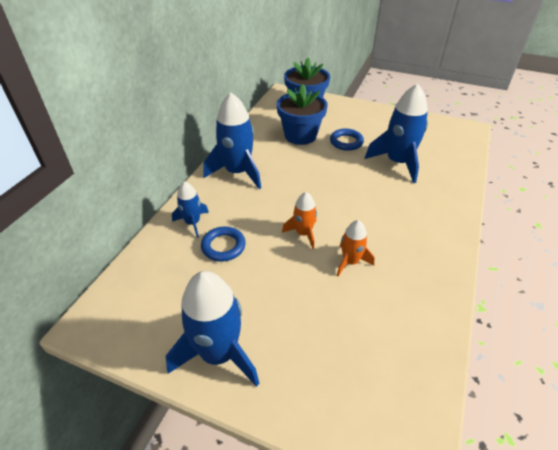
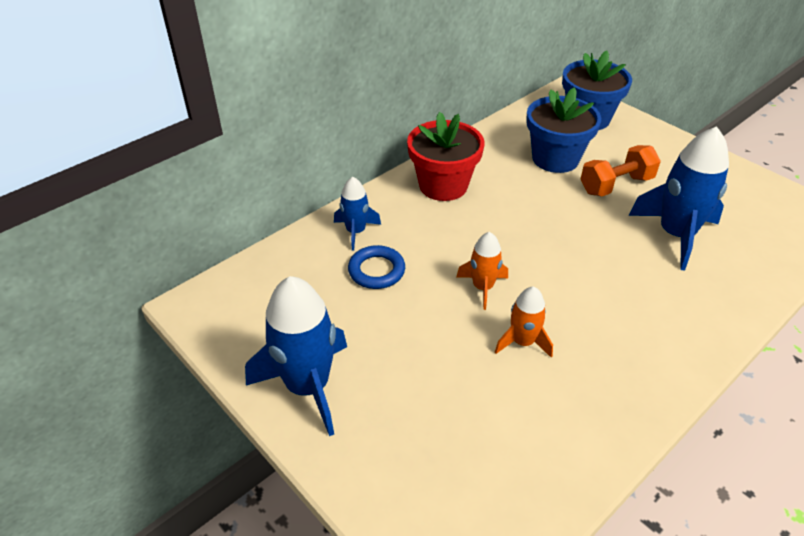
camera: 25 degrees right, 0 degrees up
blue rocket [203,92,261,189] -> red flower pot [407,112,484,201]
blue ring [330,129,364,151] -> orange dumbbell [580,145,661,196]

